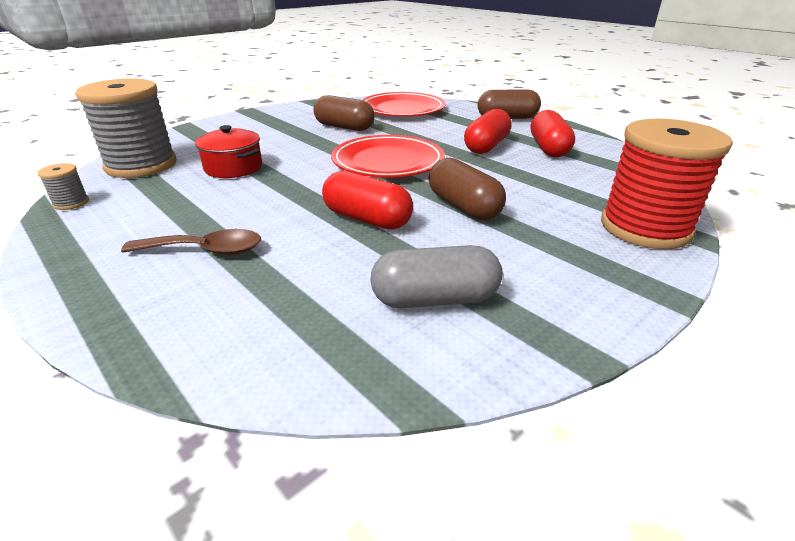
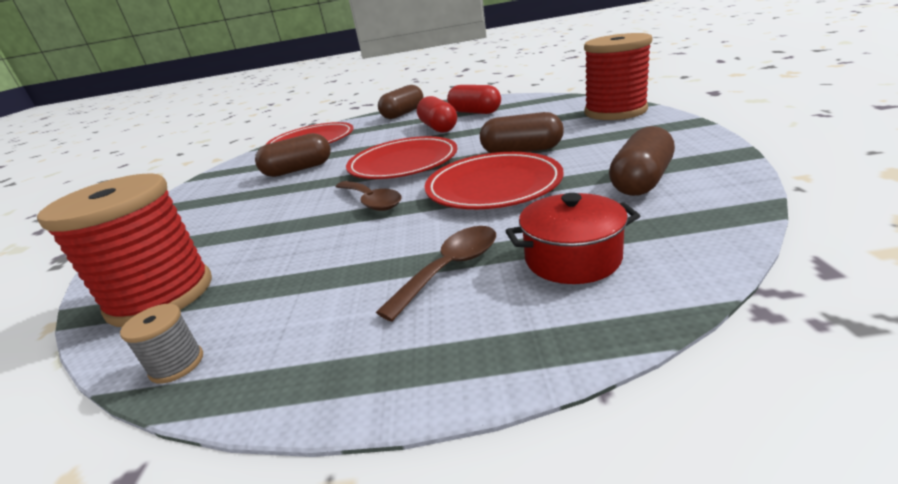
camera: 45 degrees left, 5 degrees down
grey spool [75,78,177,178] -> red spool [37,173,212,327]
red pot [195,125,262,178] -> red pot moved to [506,193,640,284]
red capsule [322,171,413,229] -> red plate [425,152,564,209]
grey capsule [370,245,503,308] -> brown capsule [609,126,675,196]
none -> brown spoon [336,181,402,211]

